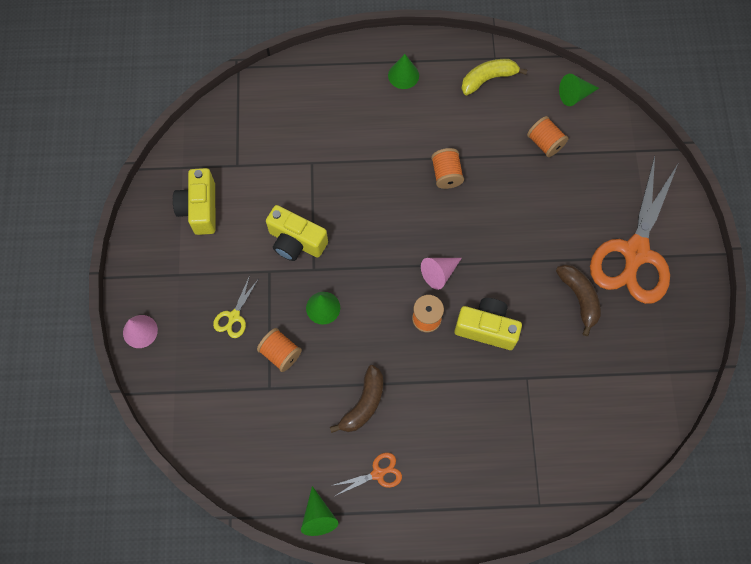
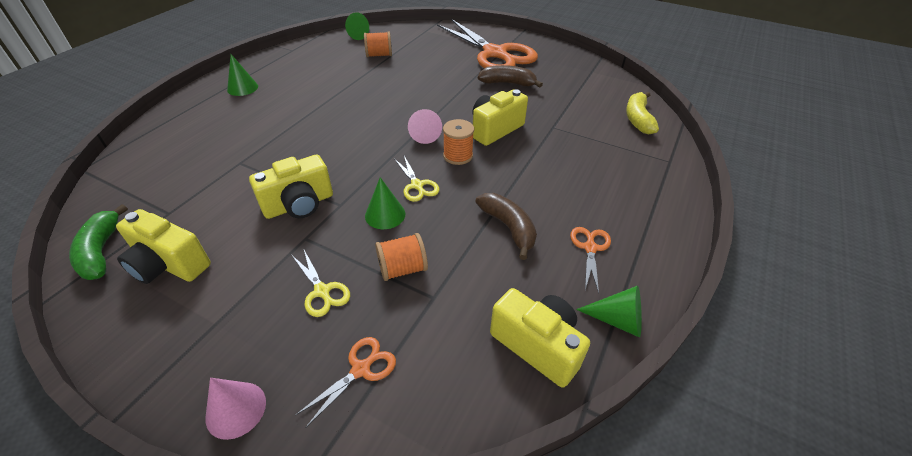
camera: 60 degrees left, 25 degrees down
orange spool [431,148,464,189] -> none
yellow banana [461,59,527,95] -> yellow banana moved to [626,92,659,134]
none -> green banana [69,204,128,280]
none -> orange scissors [295,337,396,428]
none -> yellow scissors [395,156,440,202]
none -> yellow camera [490,288,590,388]

